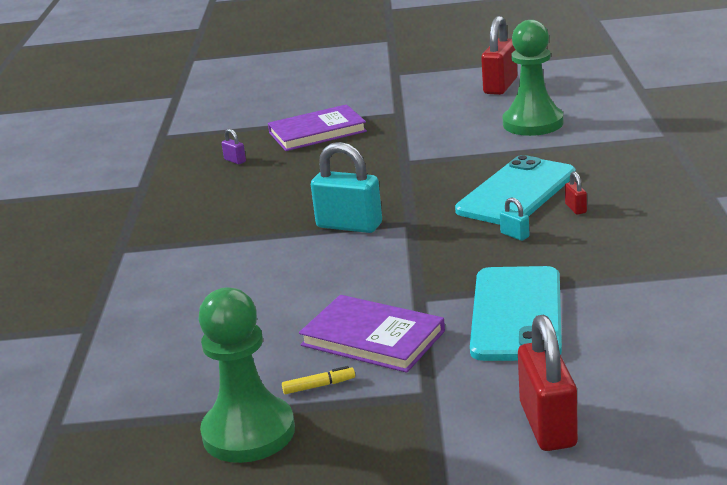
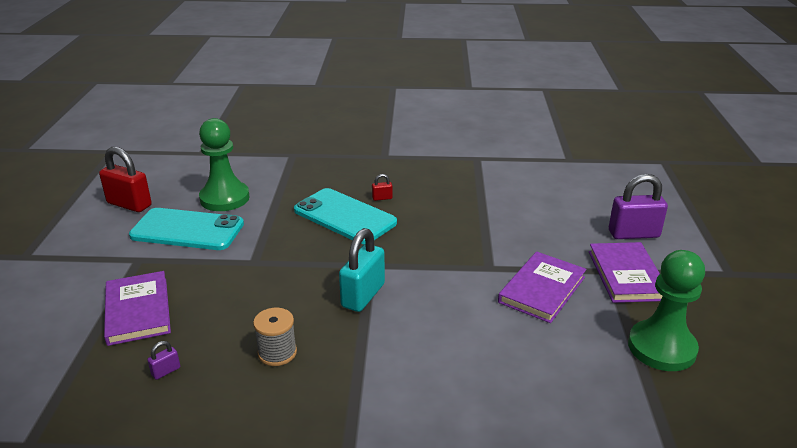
camera: 90 degrees left, 5 degrees up
yellow marker [282,366,355,394] -> none
turquoise phone [470,266,562,361] -> turquoise phone moved to [129,208,244,250]
turquoise padlock [500,198,529,241] -> none
red padlock [518,315,578,451] -> purple padlock [609,174,668,239]
none -> grey spool [253,308,297,366]
none -> purple book [589,242,662,303]

